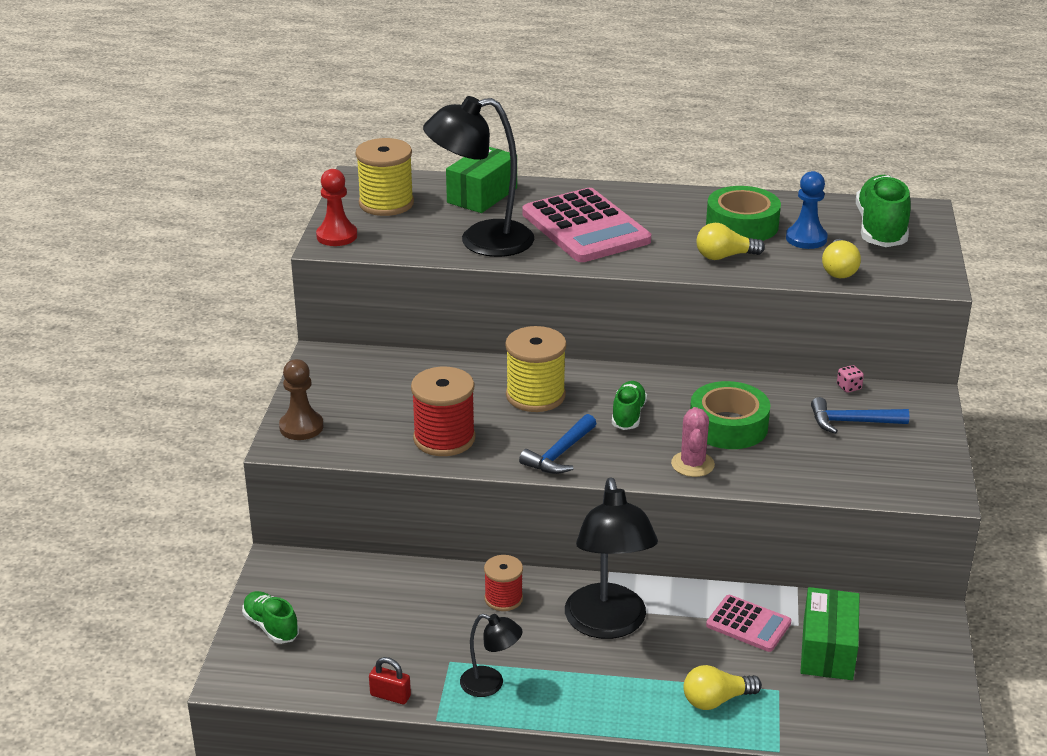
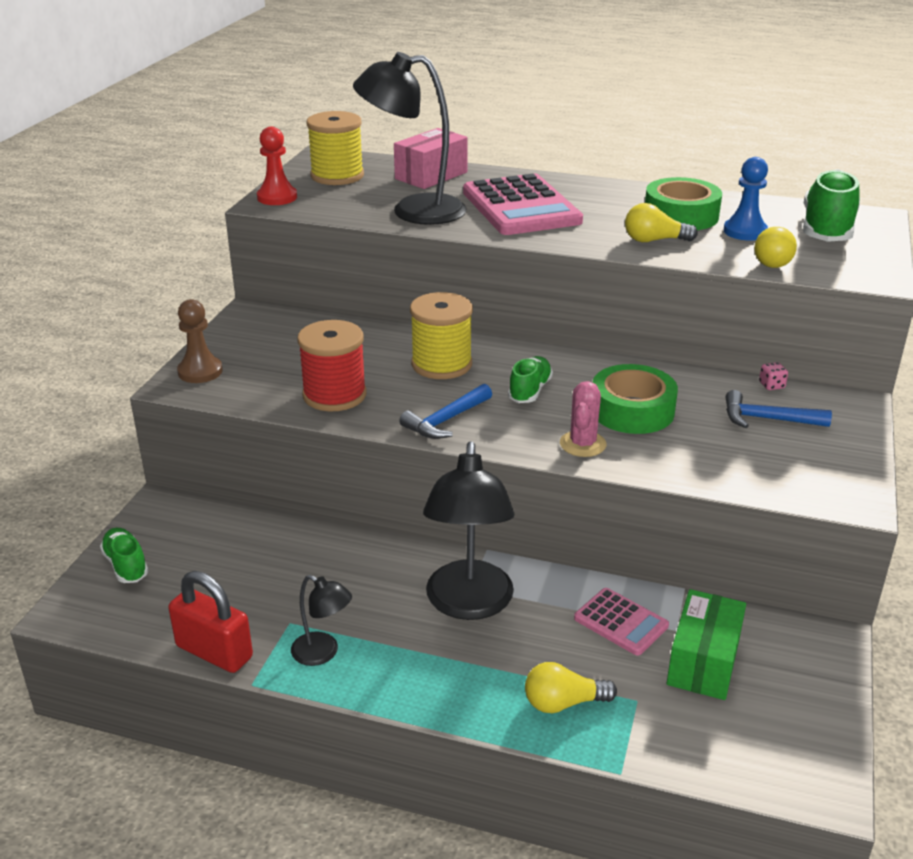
camera: 10 degrees right, 0 degrees up
red padlock [369,657,411,704] -> red padlock [168,571,253,673], size x1.87
green box [446,147,517,213] -> pink box [394,128,468,189]
red spool [484,555,523,611] -> none

